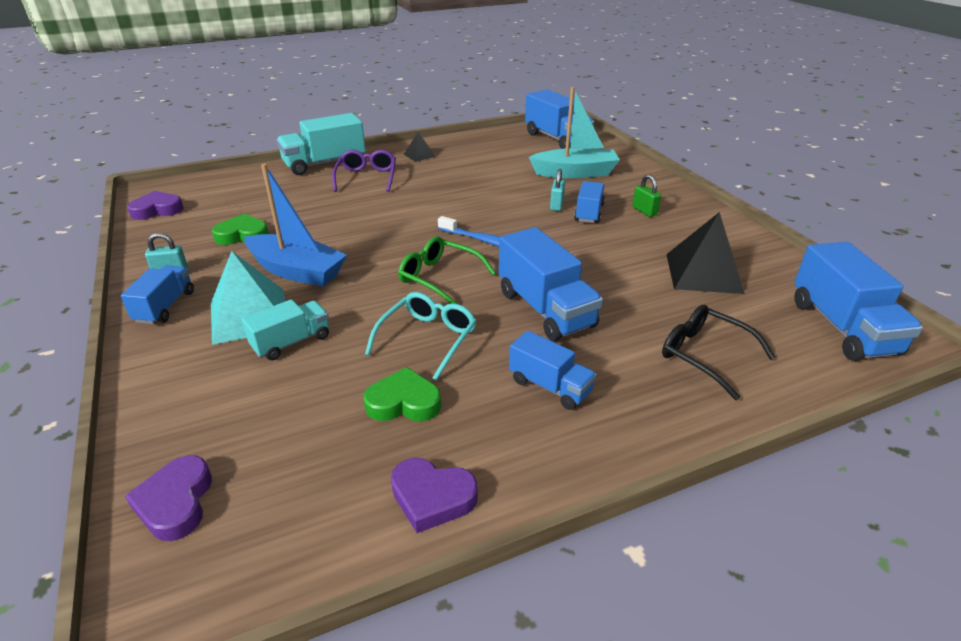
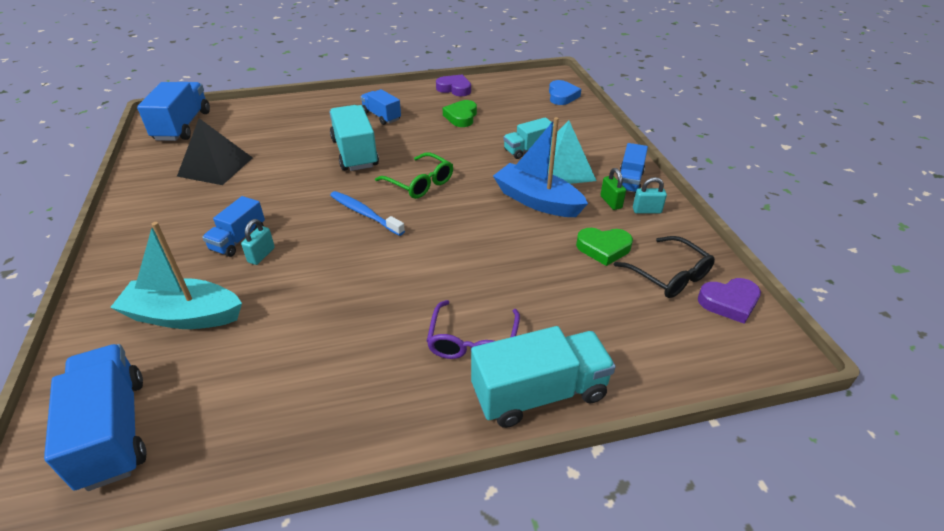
camera: 170 degrees left, 5 degrees up
purple heart [125,455,212,541] -> blue heart [549,80,581,105]
green heart [364,367,441,421] -> green heart turned 90 degrees clockwise [443,100,477,127]
turquoise glasses [365,292,477,381] -> none
black pyramid [404,132,436,162] -> none
blue truck [499,227,603,341] -> turquoise truck [329,105,379,171]
green padlock [632,174,661,217] -> green padlock moved to [600,168,626,210]
black glasses [662,305,775,400] -> black glasses moved to [614,236,715,298]

